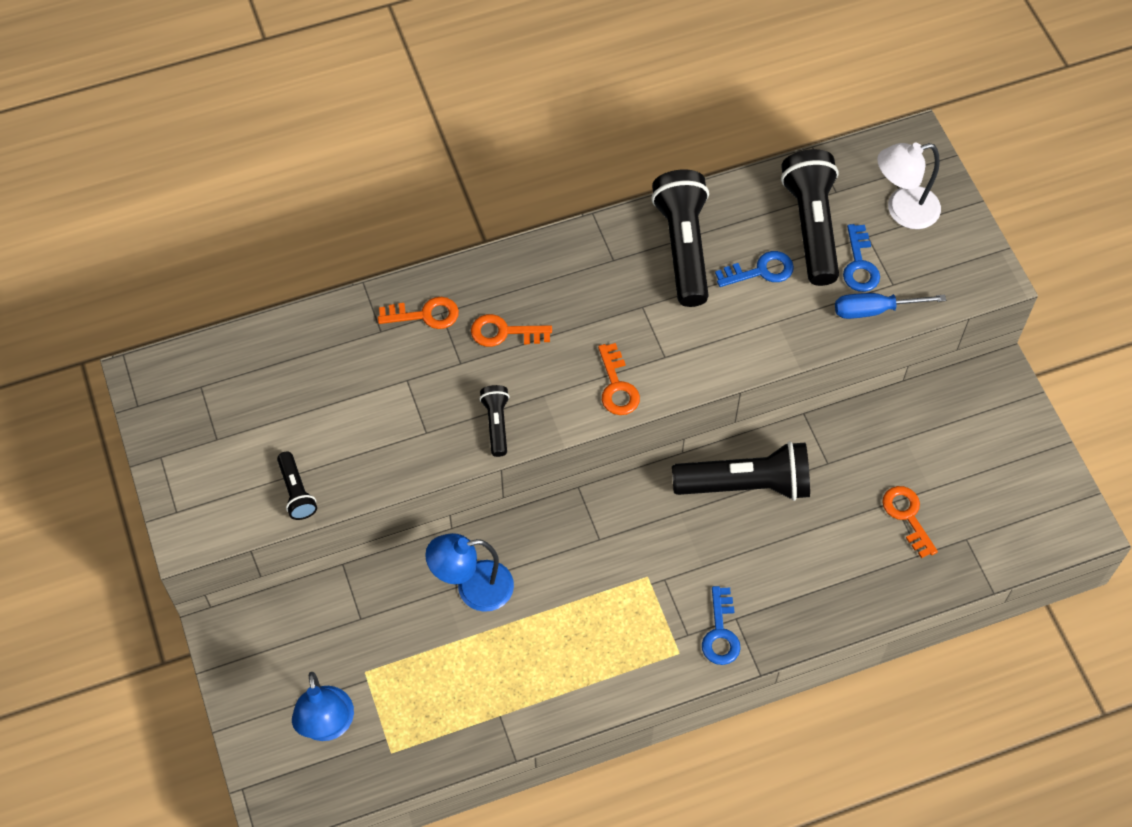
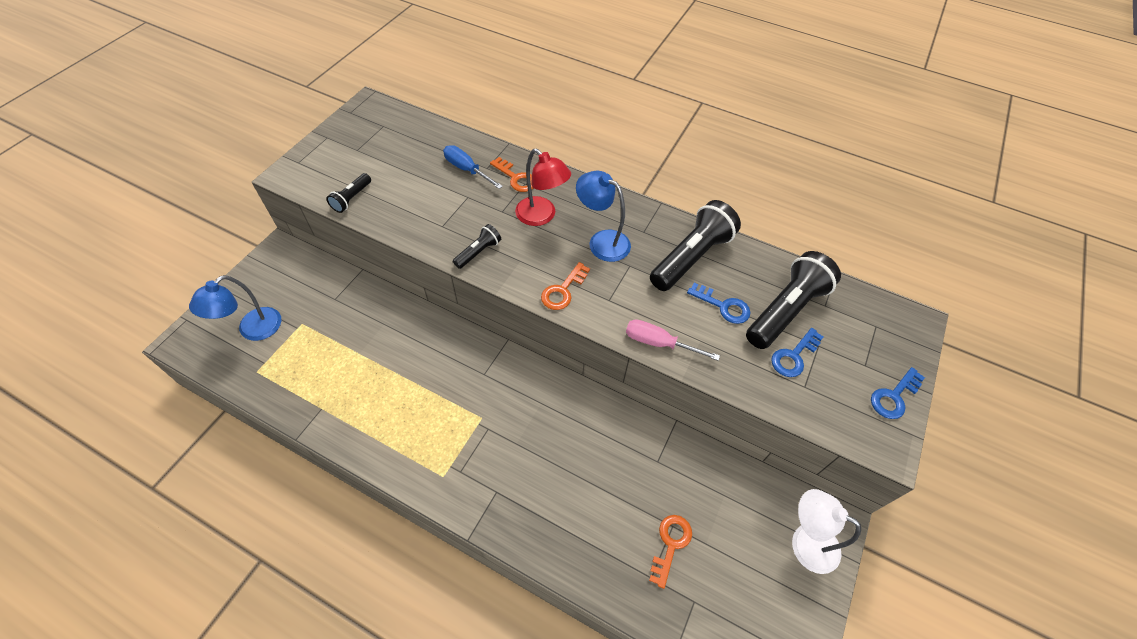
camera: 45 degrees right, 5 degrees down
blue lamp [425,533,514,612] -> blue lamp moved to [576,171,631,262]
orange key [471,314,552,347] -> red lamp [515,148,571,226]
black flashlight [672,441,810,501] -> none
blue key [702,586,741,665] -> blue key moved to [871,367,925,419]
blue screwdriver [835,293,946,319] -> blue screwdriver moved to [443,145,503,189]
white lamp [877,143,941,229] -> white lamp moved to [792,489,861,574]
none -> pink screwdriver [626,319,720,361]

